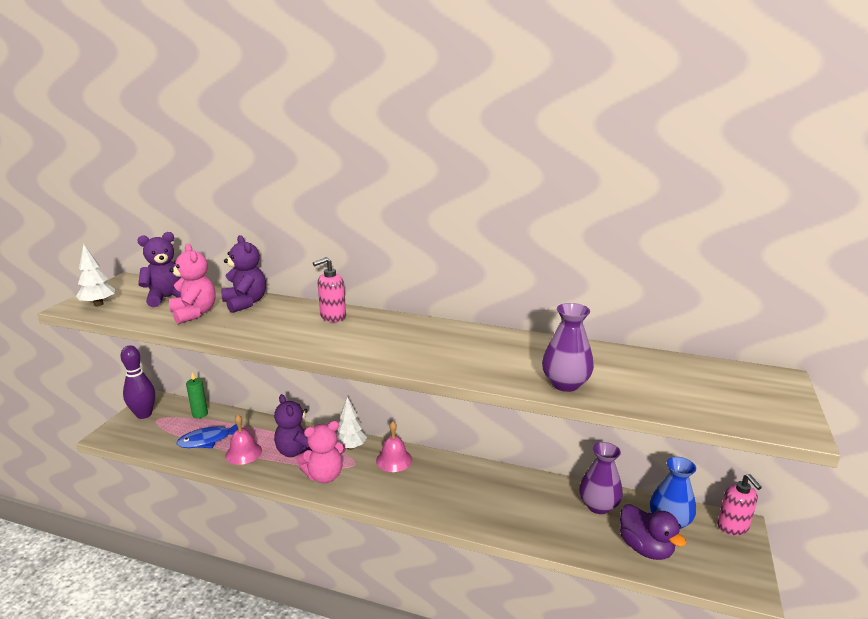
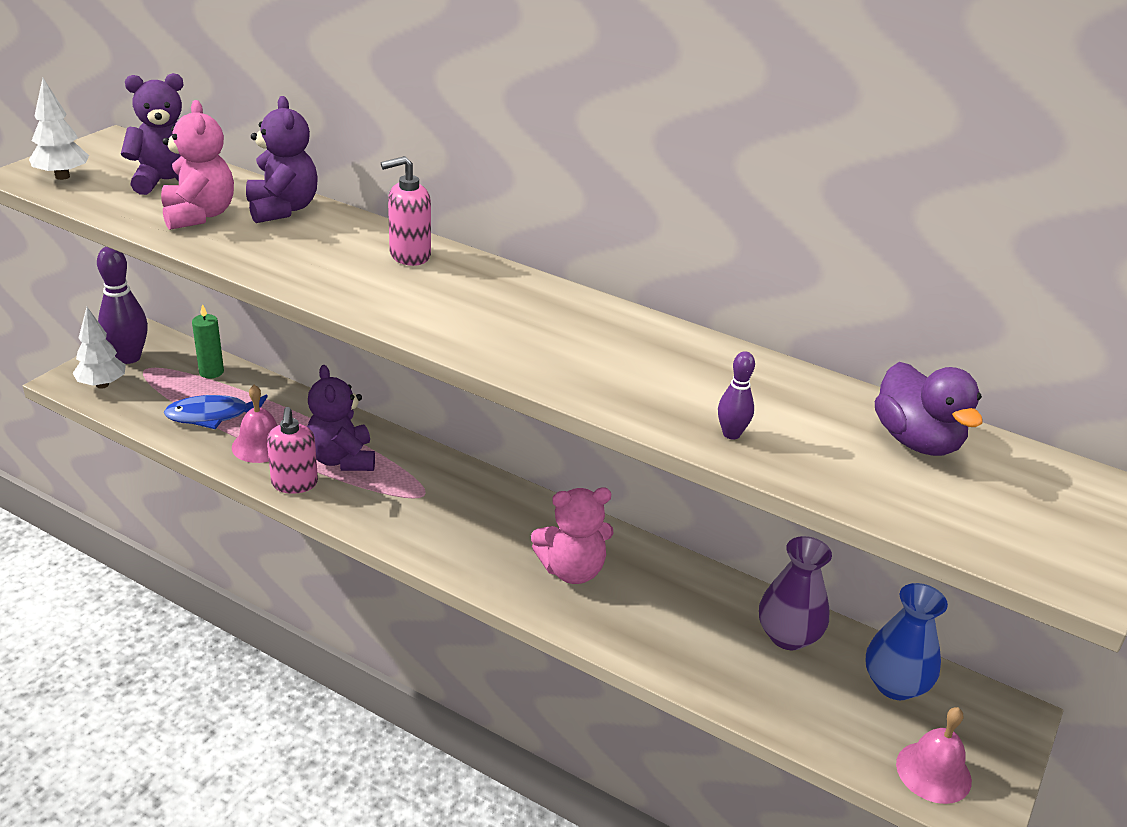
camera: 10 degrees right, 10 degrees up
pink teddy bear [296,421,346,483] -> pink teddy bear moved to [531,488,614,584]
white tree [336,397,367,450] -> white tree moved to [73,307,126,389]
pink bell [376,421,412,472] -> pink bell moved to [896,707,972,804]
purple vase [542,303,594,392] -> purple bowling pin [718,351,755,439]
purple duck [620,504,686,560] -> purple duck moved to [875,362,983,456]
pink soap dispenser [717,474,762,536] -> pink soap dispenser moved to [267,407,318,494]

